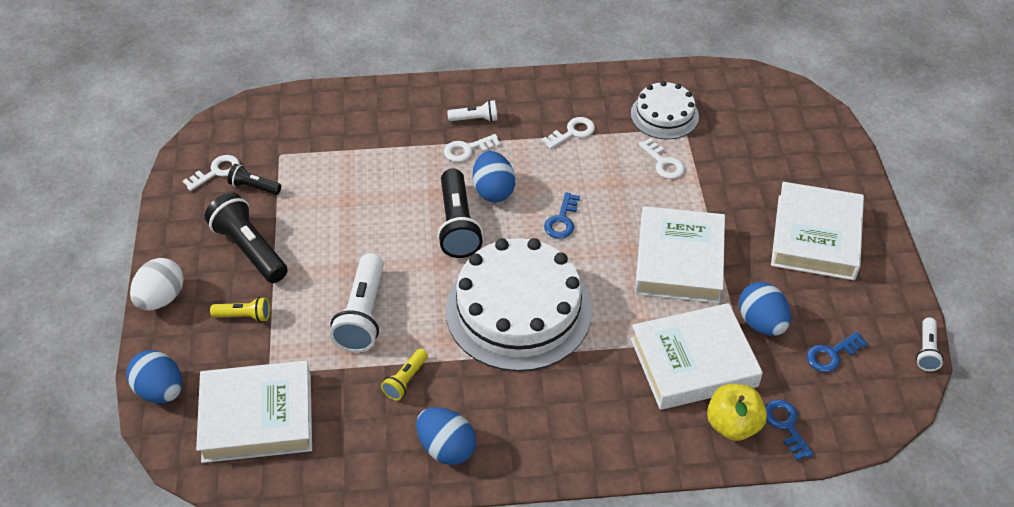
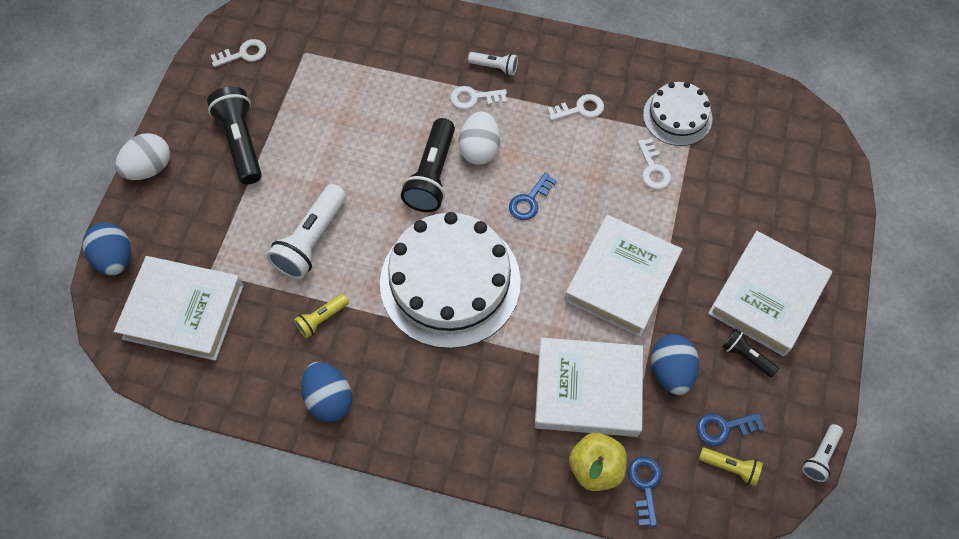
camera: 20 degrees right, 15 degrees up
yellow flashlight [210,297,270,322] -> yellow flashlight moved to [699,447,763,486]
black flashlight [227,164,281,195] -> black flashlight moved to [722,329,779,377]
blue egg [473,151,515,202] -> white egg [459,111,500,165]

